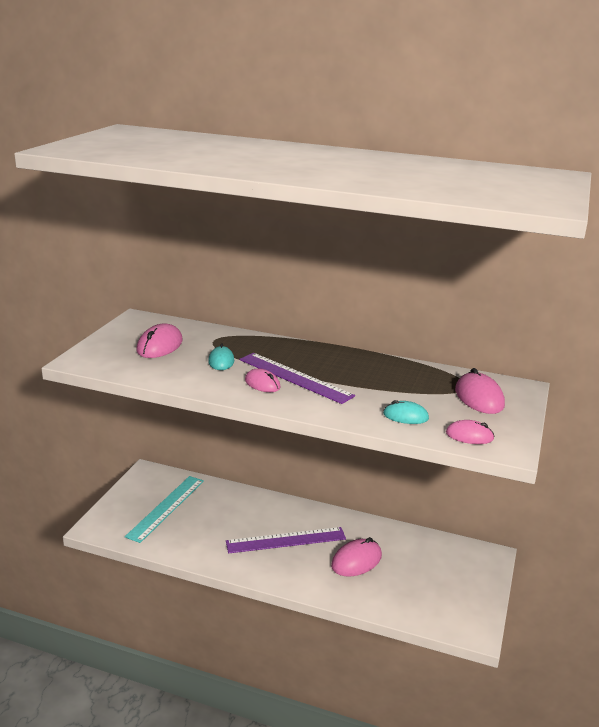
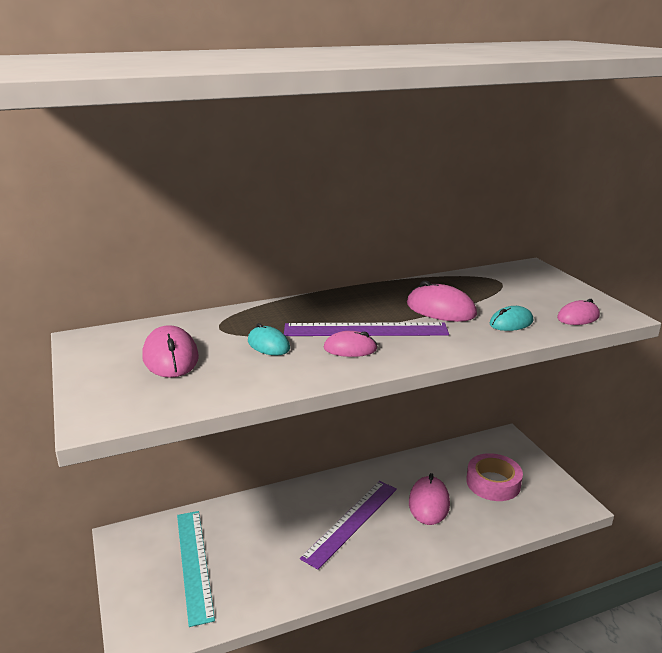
camera: 40 degrees left, 0 degrees up
pink mouse [455,368,505,414] -> pink mouse moved to [407,281,477,322]
none -> pink tape [466,453,523,501]

